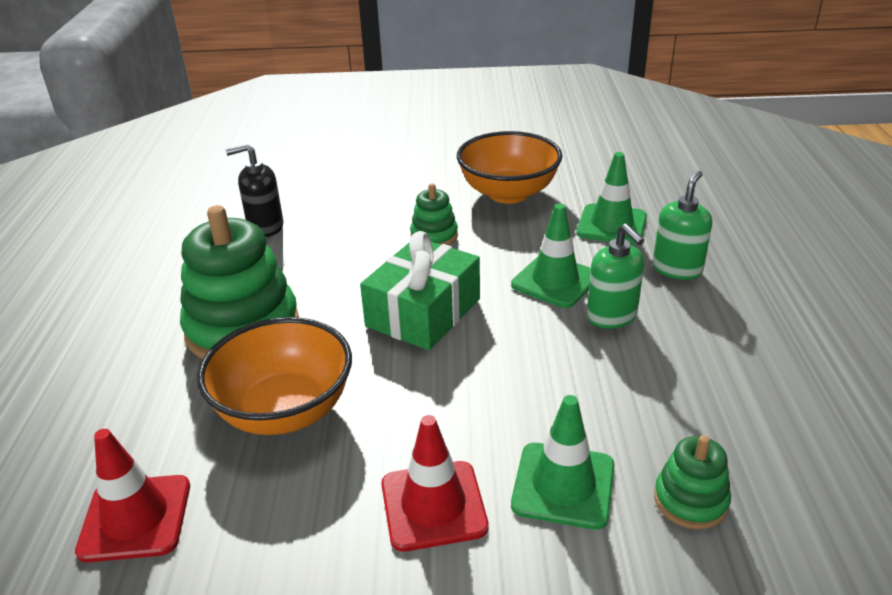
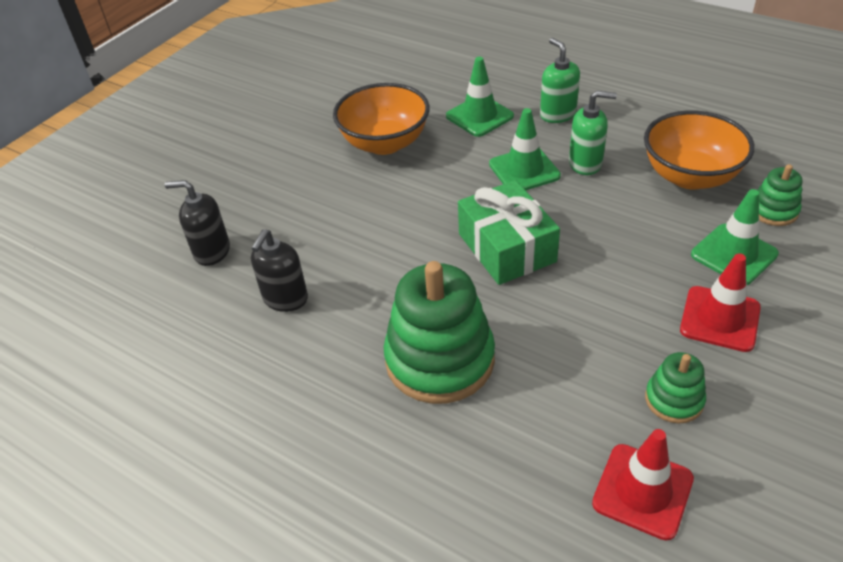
camera: 55 degrees left, 10 degrees up
orange bowl [197,317,352,435] -> orange bowl moved to [644,110,755,189]
green stacking toy [410,183,458,245] -> green stacking toy moved to [645,352,706,424]
none -> black soap dispenser [165,180,230,266]

